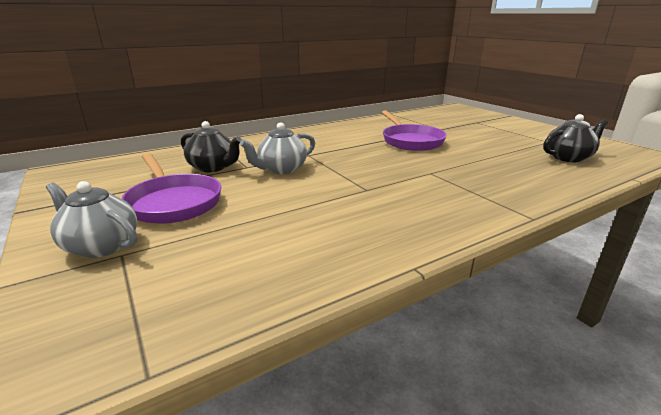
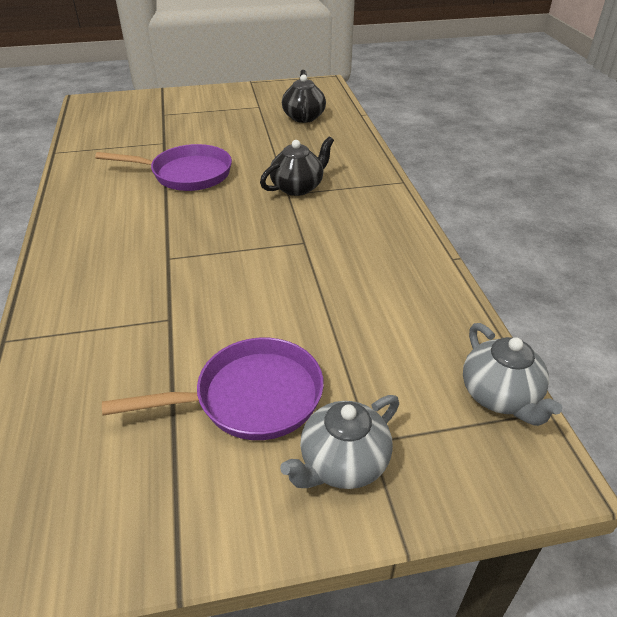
camera: 70 degrees left, 15 degrees up
black teapot [181,121,242,172] -> black teapot moved to [260,137,334,196]
grey teapot [240,122,315,174] -> grey teapot moved to [463,323,562,426]

